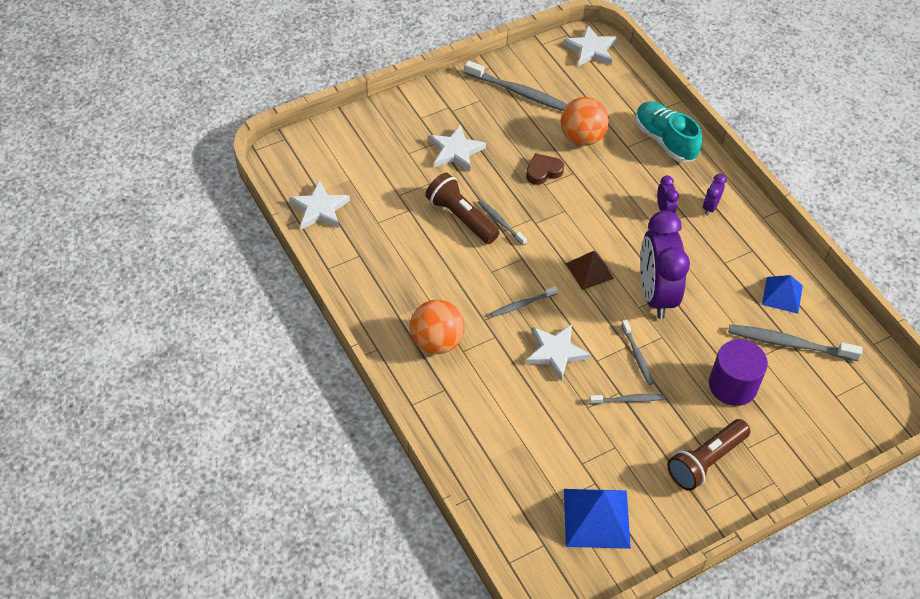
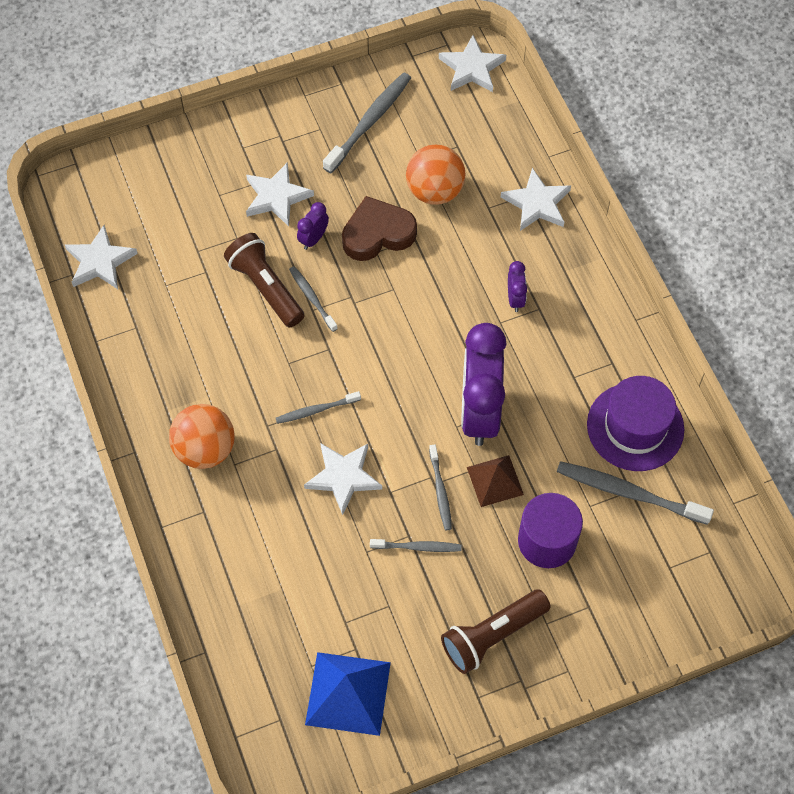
camera: 10 degrees right, 10 degrees up
grey toothbrush [465,60,568,111] -> grey toothbrush turned 90 degrees counterclockwise [323,72,411,173]
brown heart [526,153,564,185] -> brown heart [342,196,417,261], size x1.57
brown pyramid [566,251,614,290] -> brown pyramid moved to [467,455,524,507]
turquoise shoe [635,101,702,163] -> white star [501,168,571,231]
purple clock [703,174,726,216] -> purple clock moved to [297,202,329,250]
blue pyramid [762,275,803,314] -> purple hat [587,376,684,471]

